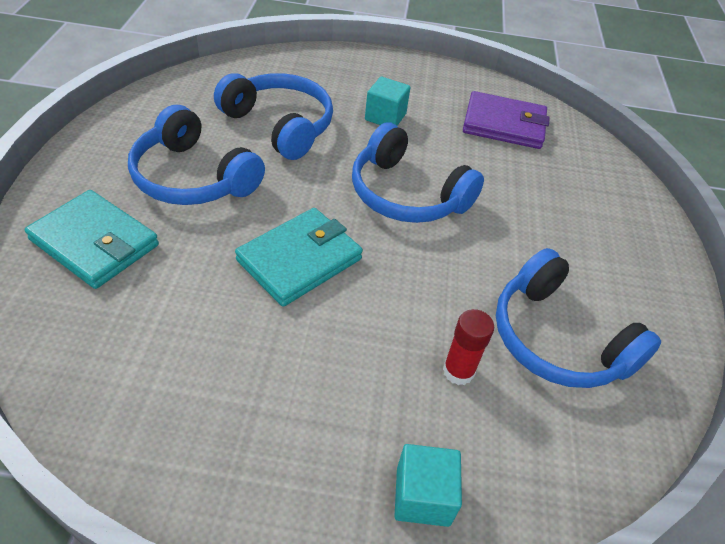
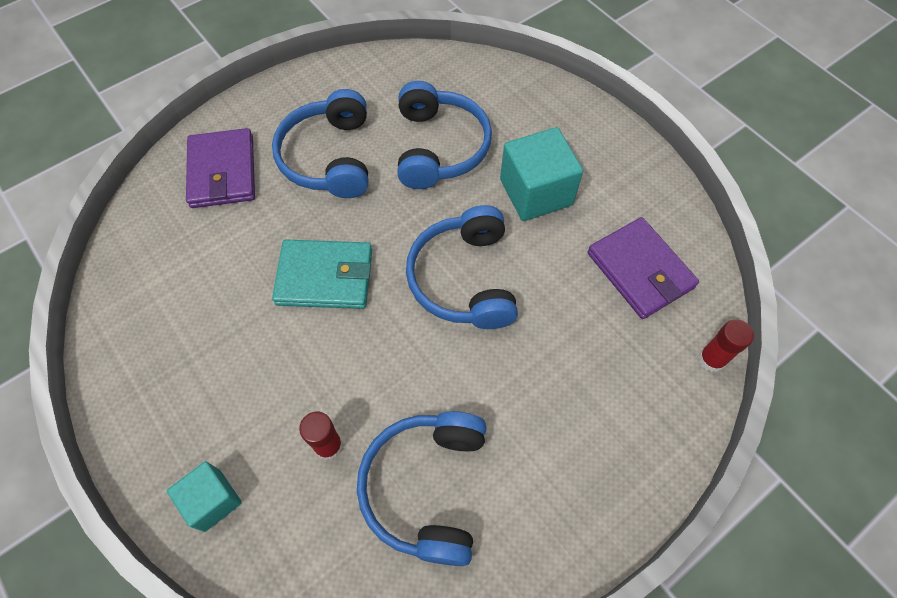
camera: 50 degrees right, 15 degrees up
turquoise wallet [25,190,159,289] -> purple wallet [186,128,255,208]
turquoise cube [365,77,411,126] -> turquoise cube [500,127,583,221], size x1.63
none -> red glue stick [698,320,754,372]

